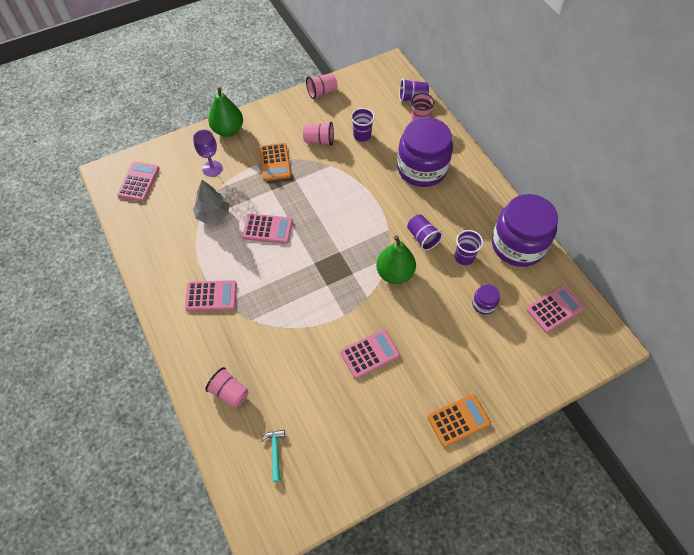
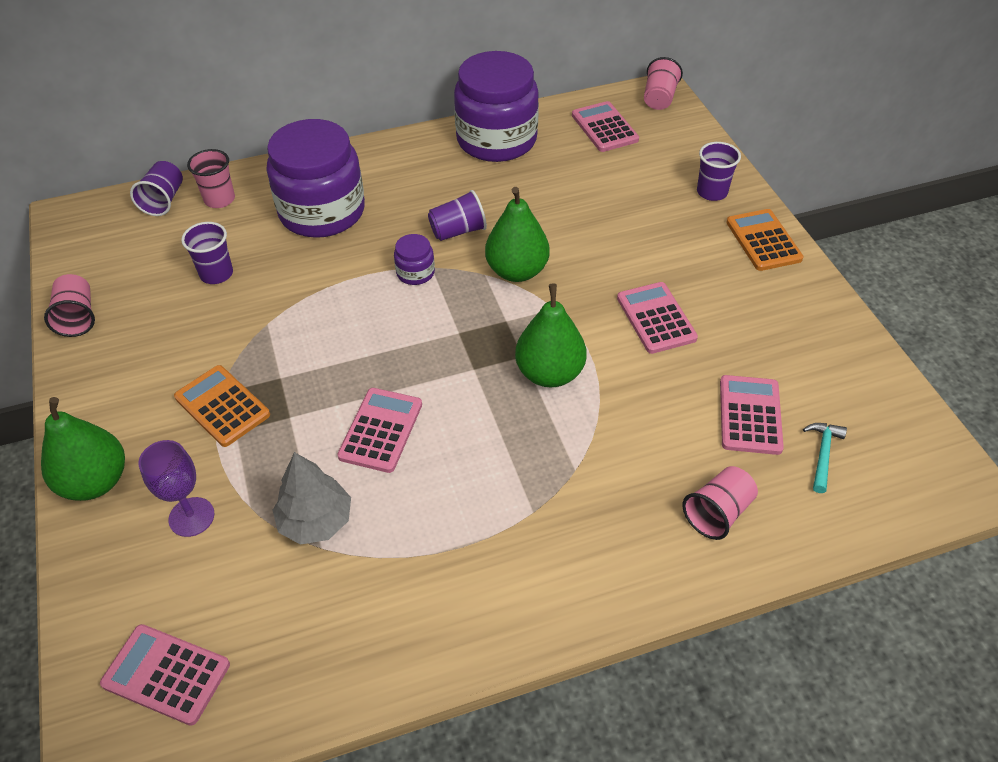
camera: 80 degrees left, 10 degrees down
pink calculator [185,280,237,311] -> pink calculator moved to [720,375,784,455]
orange calculator [259,143,291,181] -> orange calculator turned 135 degrees counterclockwise [174,365,270,447]
turquoise hammer [260,430,285,482] -> turquoise hammer turned 105 degrees clockwise [803,423,847,493]
pink cup [303,122,334,146] -> pink cup moved to [644,57,683,110]
purple cup [455,230,483,265] -> purple cup moved to [697,142,741,201]
purple jar [472,284,500,315] -> purple jar moved to [394,234,435,285]
none -> green pear [515,284,587,387]

